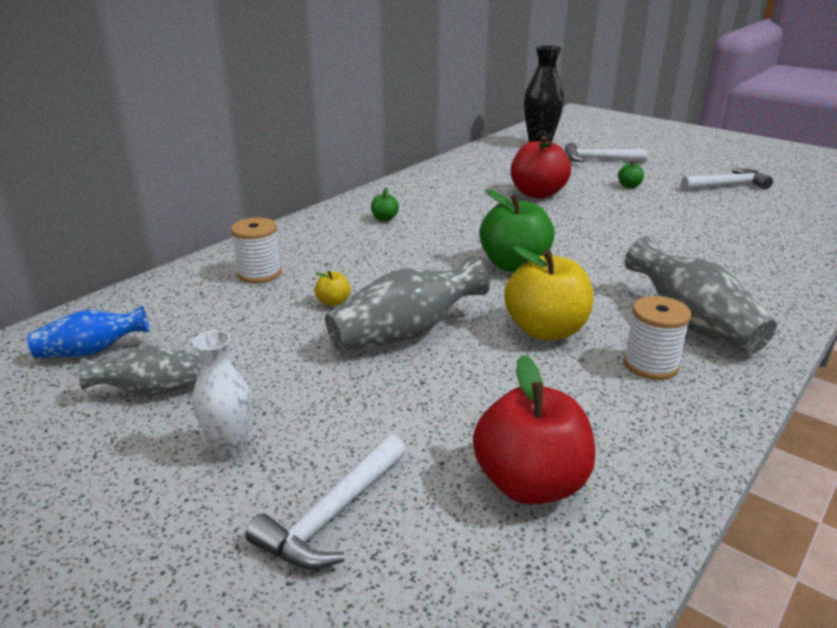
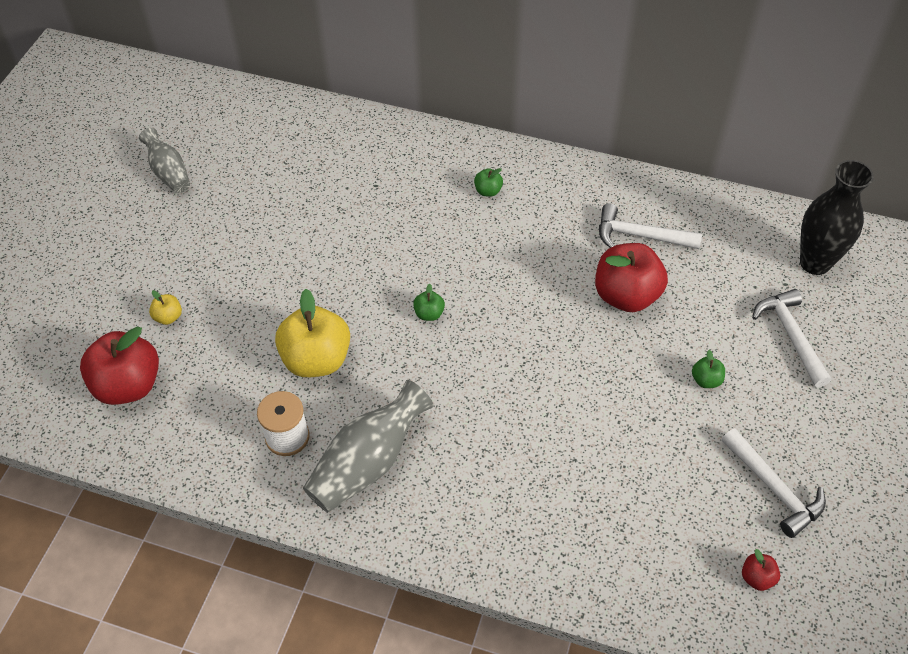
camera: 70 degrees right, 25 degrees up
blue vase [27,306,150,358] -> none
white vase [192,330,251,460] -> none
white spool [231,218,281,283] -> none
white hammer [245,434,406,570] -> white hammer moved to [599,203,702,249]
yellow apple [315,270,351,306] -> yellow apple moved to [149,290,182,325]
grey vase [325,256,490,351] -> none
green apple [479,189,555,272] -> green apple [413,283,445,321], size x0.44
none -> red apple [742,549,780,591]

